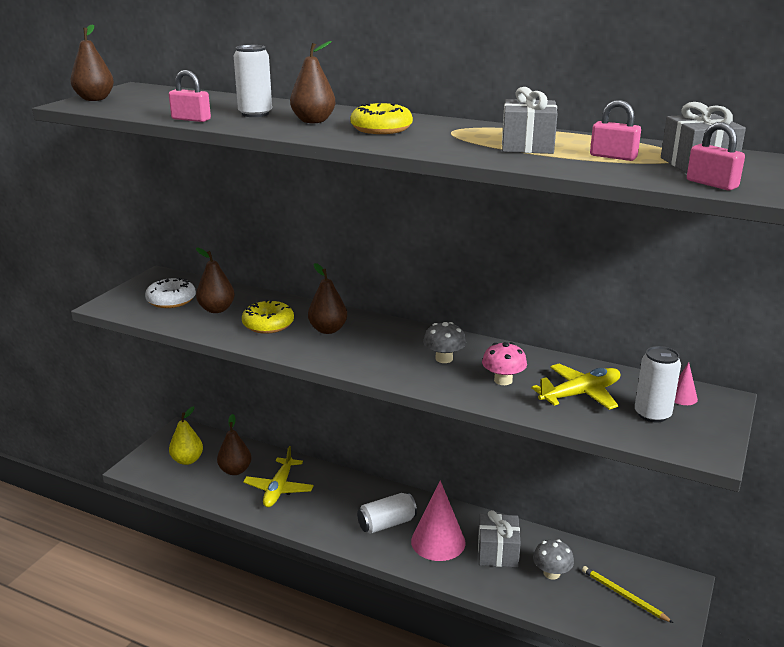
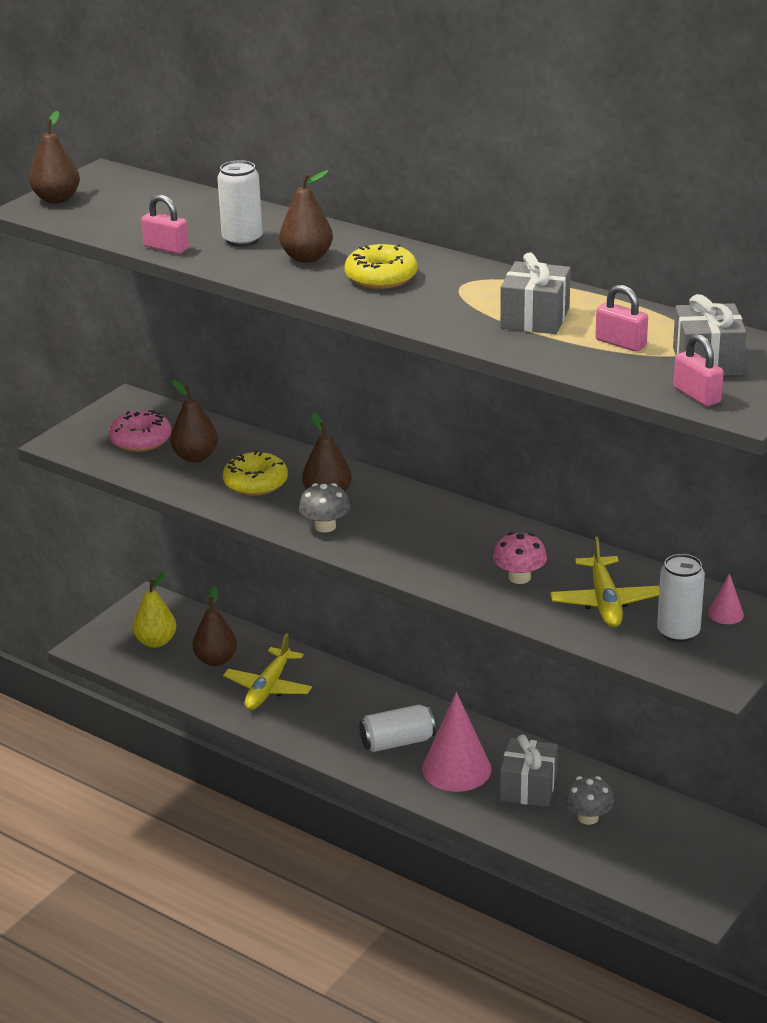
camera: 10 degrees right, 5 degrees up
white donut [145,277,196,308] -> pink donut [109,410,171,452]
grey mushroom [423,322,466,363] -> grey mushroom moved to [299,483,350,532]
yellow plane [531,364,620,410] -> yellow plane turned 105 degrees clockwise [550,537,659,627]
yellow pencil [582,566,673,623] -> none

